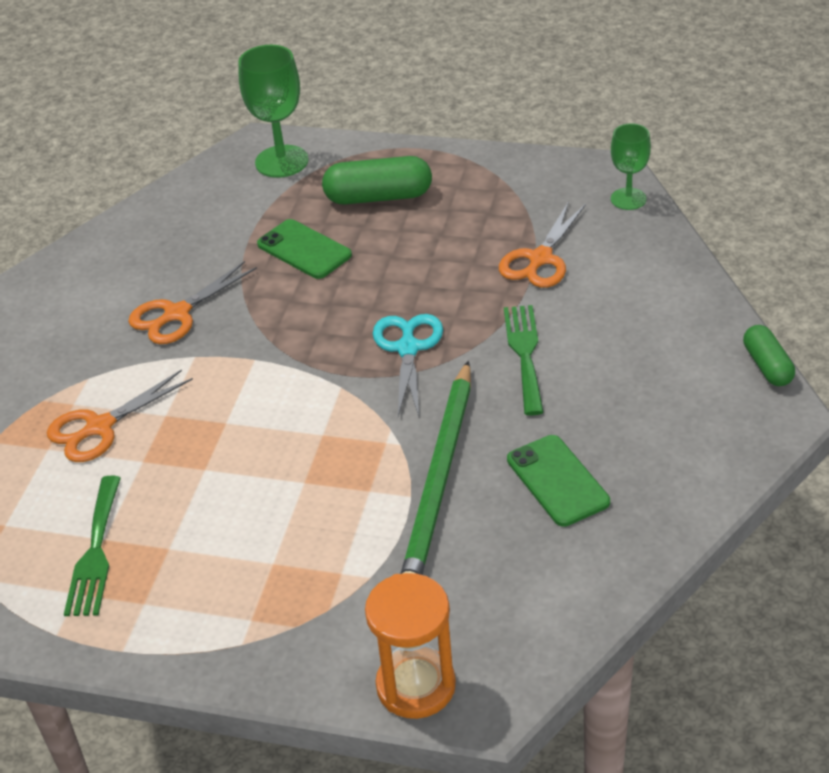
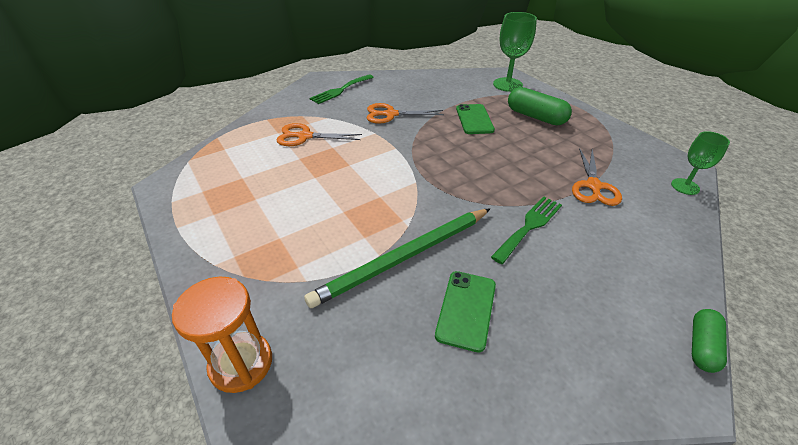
camera: 40 degrees right, 0 degrees up
green fork [64,476,121,616] -> green fork moved to [310,75,374,104]
turquoise scissors [373,314,443,416] -> none
orange scissors [499,201,586,288] -> orange scissors turned 60 degrees counterclockwise [572,148,622,206]

